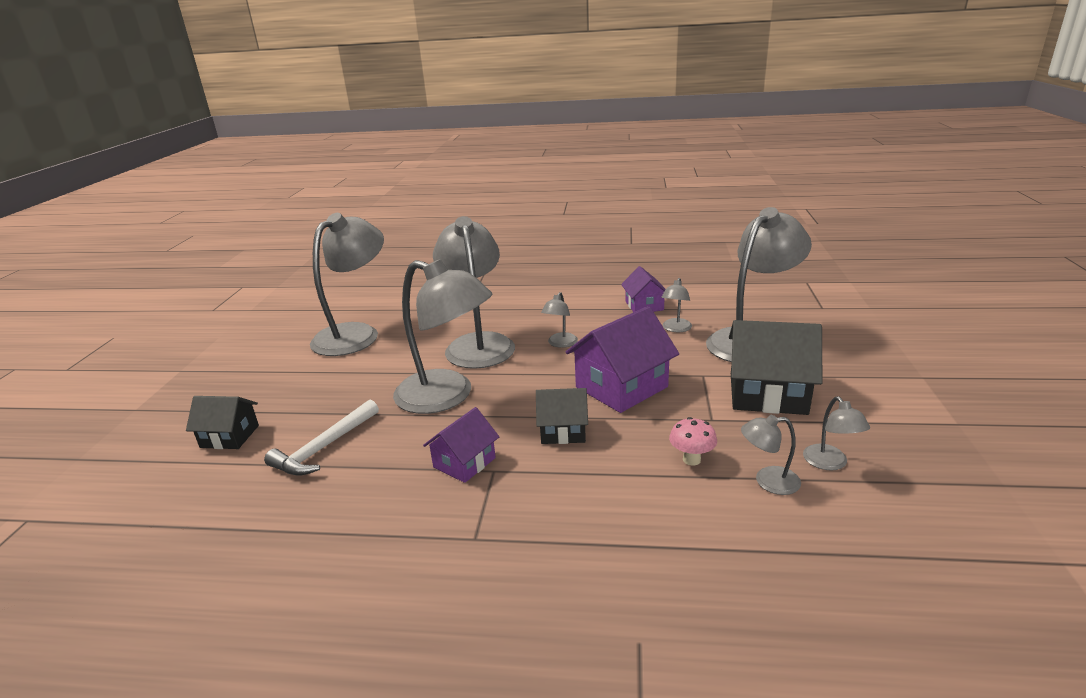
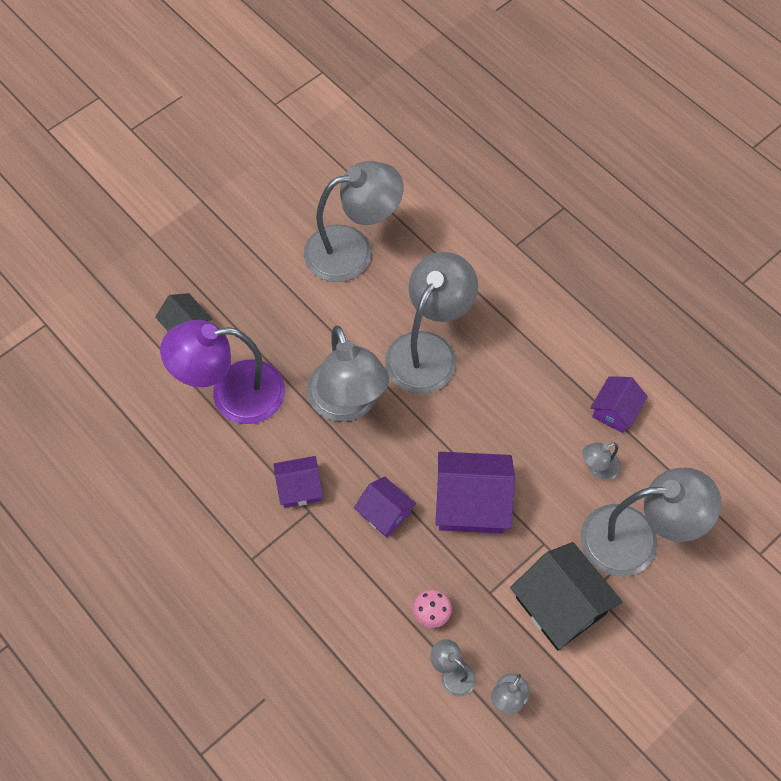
camera: 40 degrees right, 35 degrees up
white hammer [264,400,379,476] -> purple lamp [160,320,285,424]
black house [536,388,588,444] -> purple house [354,477,416,538]
grey lamp [541,292,578,348] -> none

